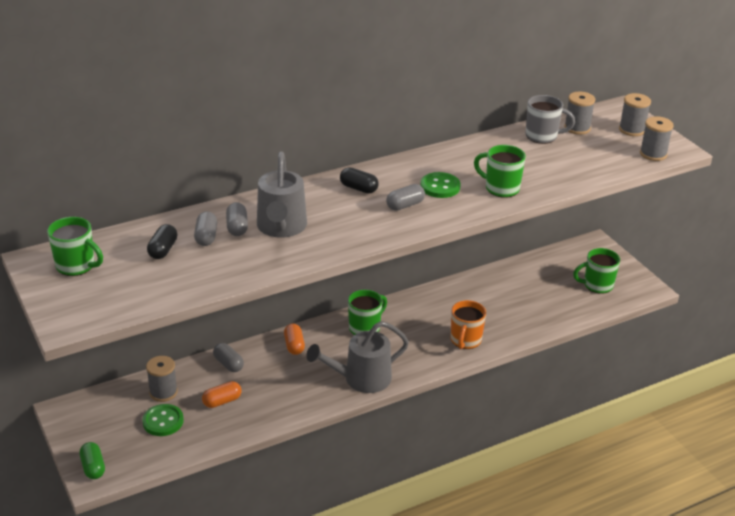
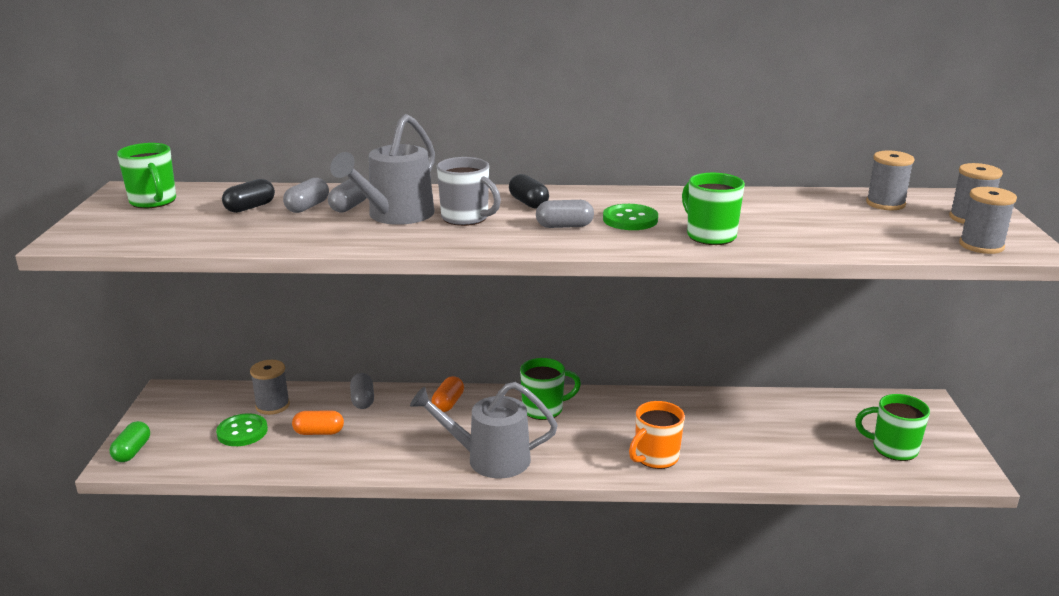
camera: 30 degrees right, 10 degrees down
grey mug [525,95,575,144] -> grey mug moved to [437,157,501,226]

